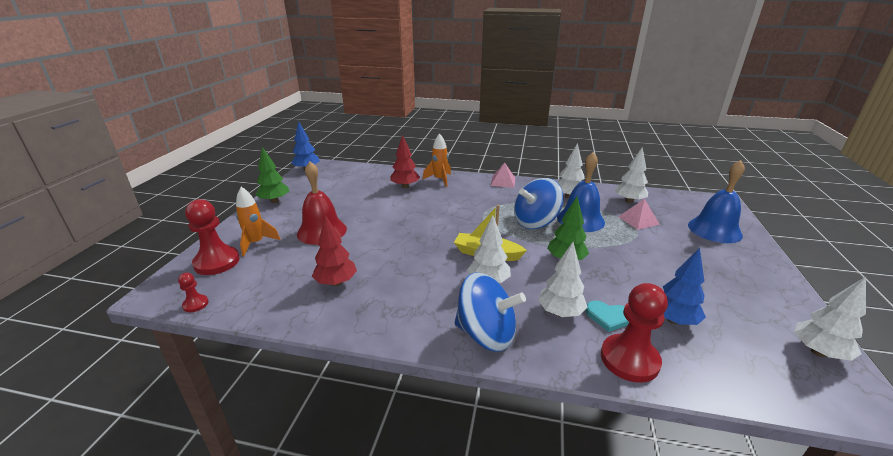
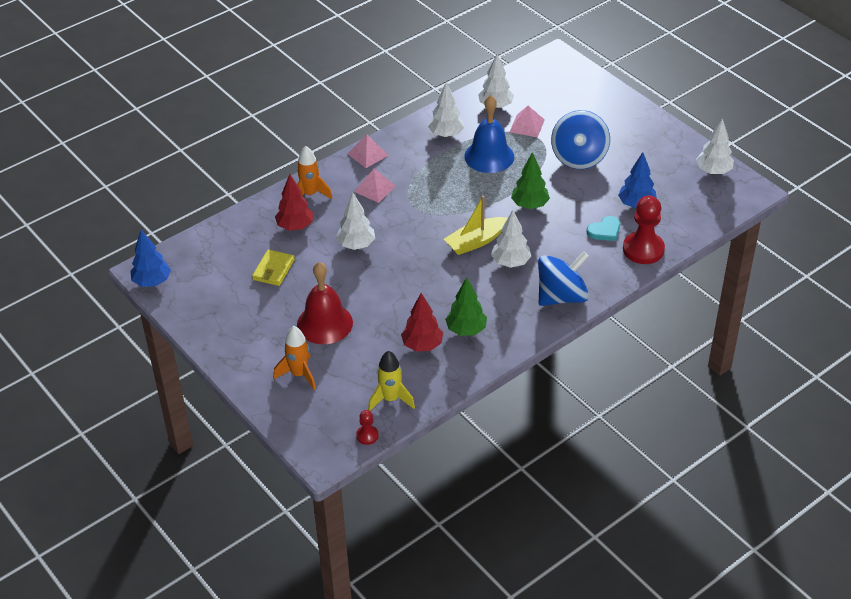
camera: 50 degrees left, 15 degrees up
red pawn [185,199,240,275] -> none
green tree [255,147,289,203] -> green tree moved to [445,277,487,336]
blue spinning top [514,178,563,229] -> blue spinning top moved to [551,110,610,169]
white tree [538,242,587,317] -> white tree moved to [336,193,375,250]
blue bell [688,160,745,243] -> none
none -> yellow wallet [252,249,295,286]
none -> pink pyramid [354,169,396,203]
none -> yellow rocket [368,351,415,411]

